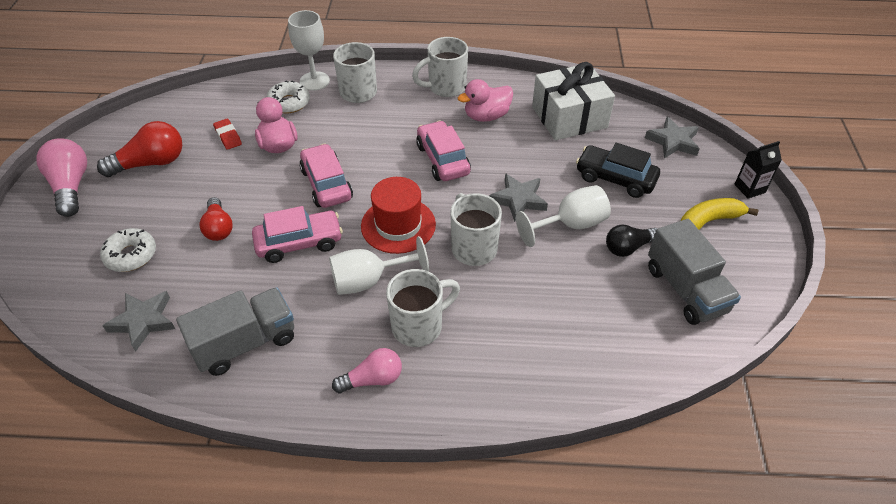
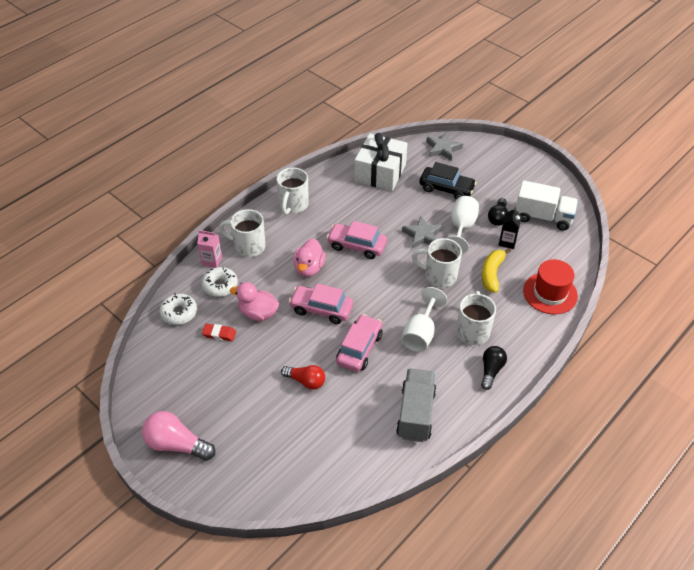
camera: 50 degrees left, 0 degrees up
red light bulb [97,121,182,177] -> none
white donut [100,228,156,272] -> white donut moved to [160,293,197,325]
grey star [102,291,175,352] -> none
white goblet [288,10,330,91] -> pink carton [197,230,222,268]
pink light bulb [332,348,402,393] -> black light bulb [481,346,507,390]
red hat [361,177,436,254] -> red hat moved to [523,259,578,314]
pink duck [458,79,513,122] -> pink duck moved to [293,239,326,277]
black car [576,143,660,198] -> black car turned 135 degrees counterclockwise [420,162,477,200]
grey truck [648,219,741,325] -> white truck [516,180,578,231]
yellow banana [681,198,758,230] -> yellow banana moved to [482,248,511,293]
black carton [734,141,782,198] -> black carton moved to [498,207,522,249]

